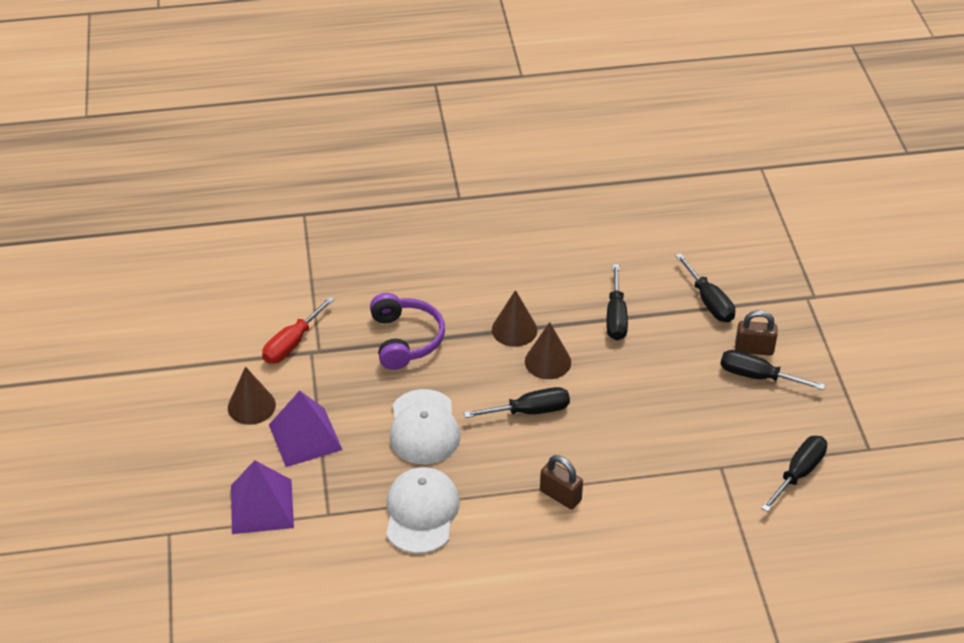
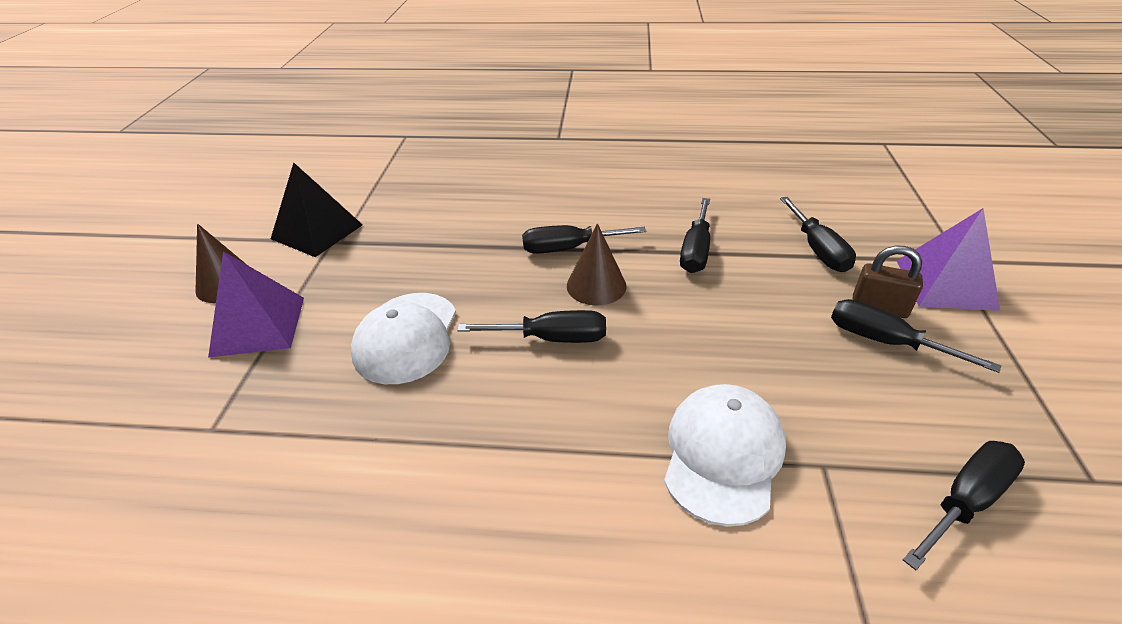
camera: 15 degrees right, 5 degrees down
purple pyramid [231,460,294,534] -> purple pyramid moved to [897,208,1000,311]
red screwdriver [262,296,335,364] -> black pyramid [271,163,363,257]
purple headphones [370,293,445,370] -> none
white cap [386,467,460,554] -> white cap moved to [664,384,786,526]
brown cone [492,290,537,347] -> black screwdriver [522,225,646,254]
brown padlock [540,455,583,509] -> none

